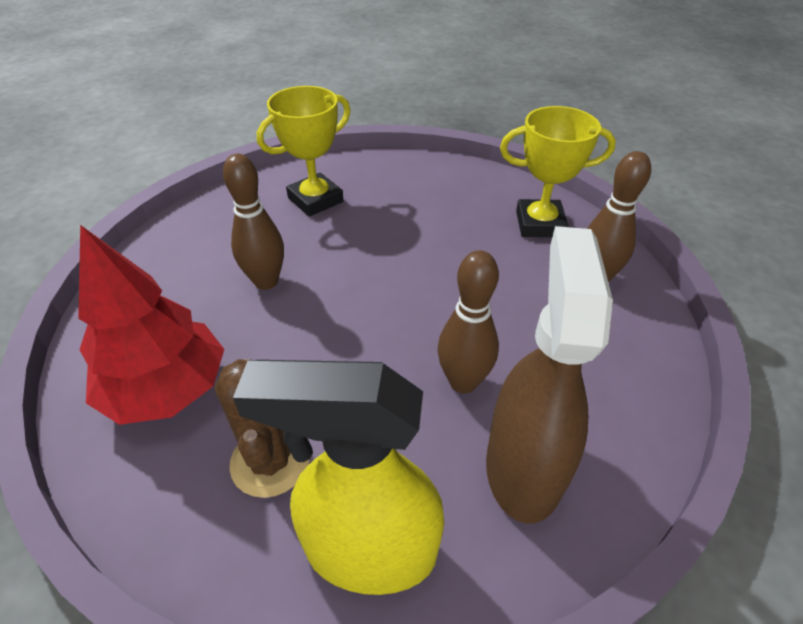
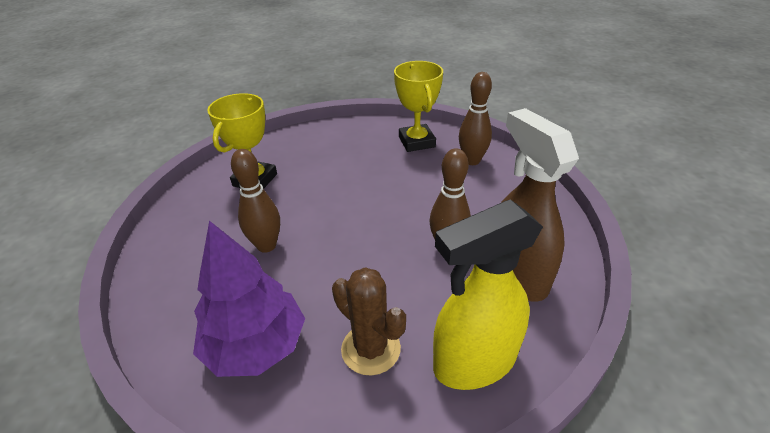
camera: 30 degrees left, 5 degrees down
red tree [78,225,224,425] -> purple tree [193,221,305,377]
yellow trophy [500,106,616,237] -> yellow trophy turned 75 degrees counterclockwise [394,61,443,152]

